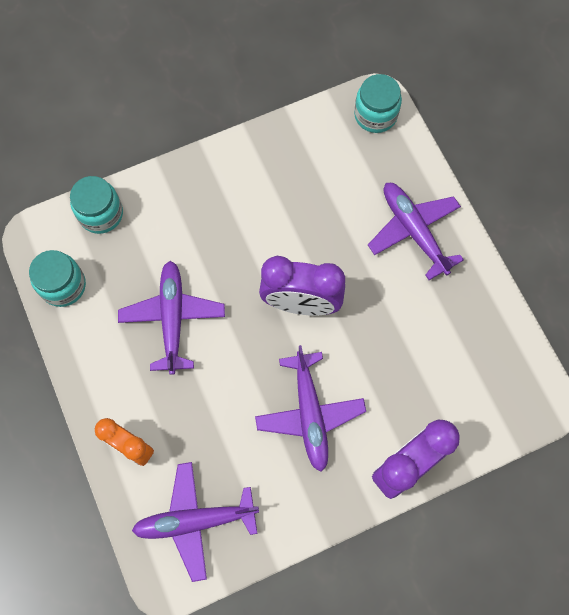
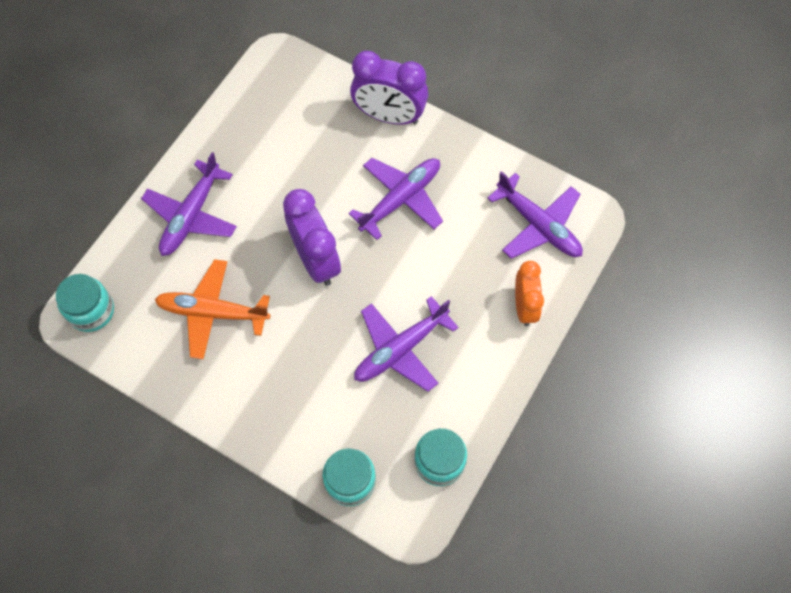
camera: 125 degrees left, 5 degrees down
none -> orange plane [155,259,271,359]

